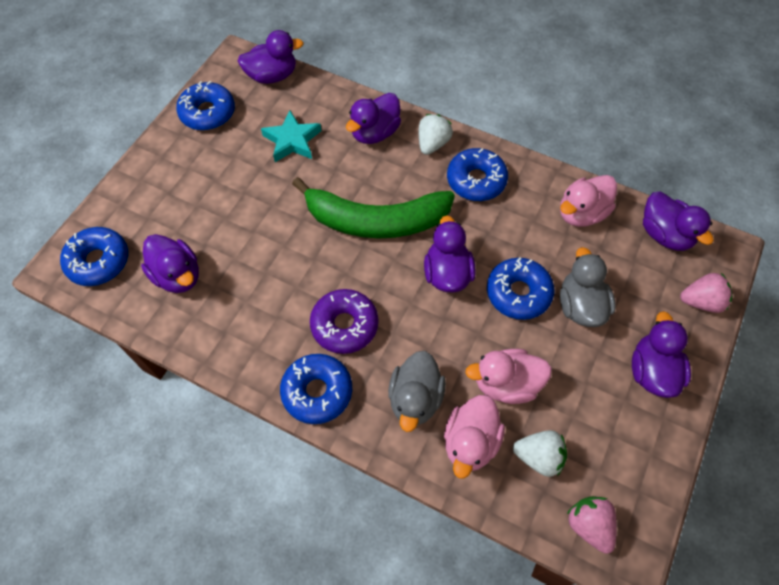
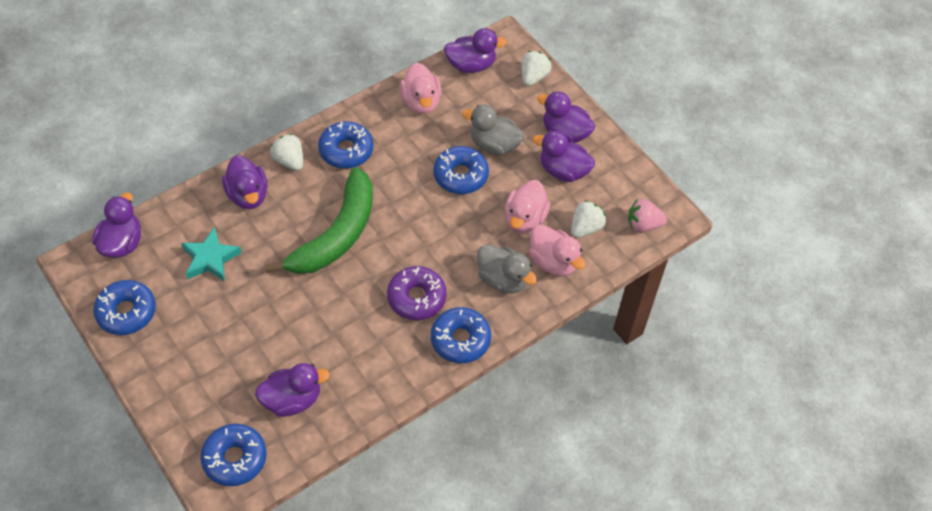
camera: 65 degrees left, 5 degrees down
purple duck [424,215,476,293] -> purple duck moved to [533,131,595,182]
pink strawberry [680,273,732,313] -> white strawberry [521,51,552,86]

